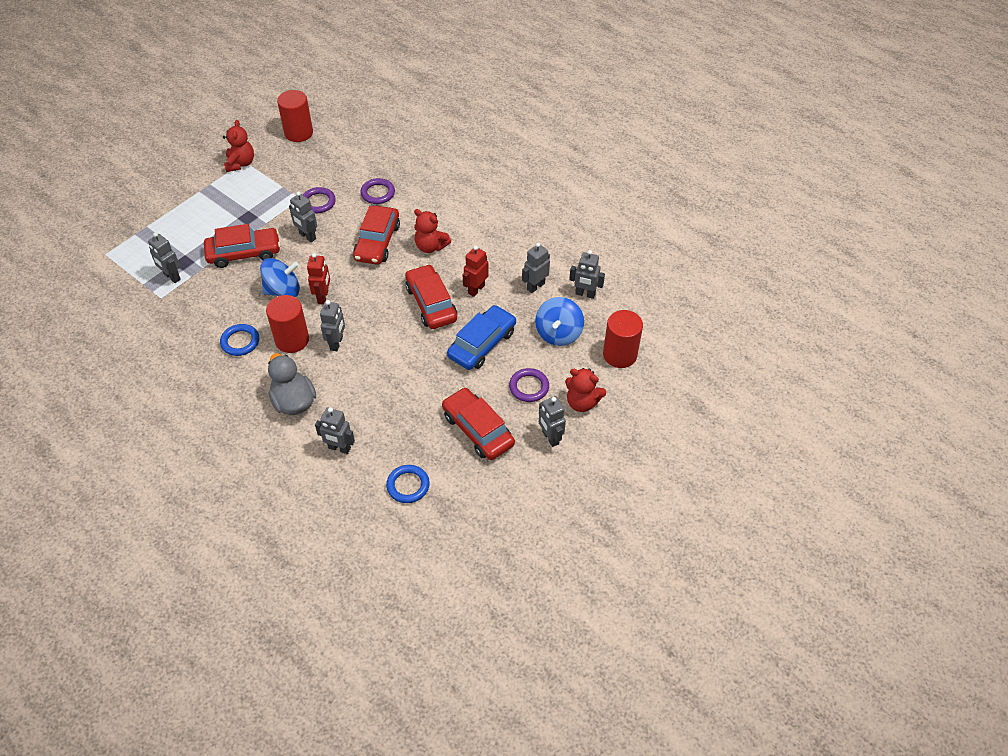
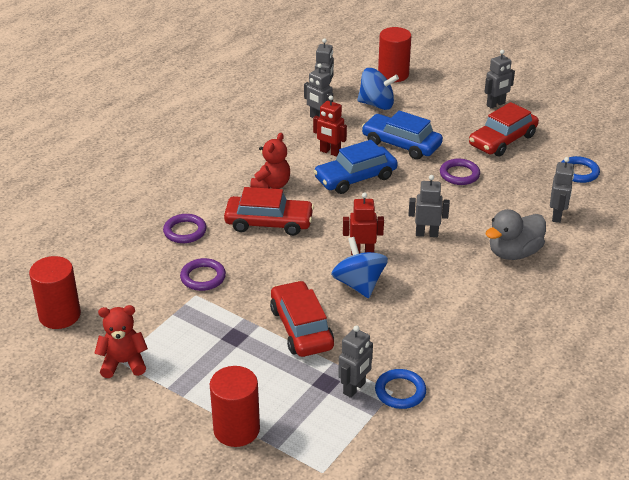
camera: 95 degrees left, 15 degrees down
blue ring [220,324,259,356] -> blue ring moved to [375,369,426,409]
red cylinder [266,295,309,353] -> red cylinder moved to [210,366,260,447]
grey robot [289,191,317,242] -> none
red car [405,264,457,329] -> blue car [313,140,398,194]
purple ring [509,368,549,402] -> purple ring moved to [440,159,480,185]
red teddy bear [565,368,606,412] -> none

